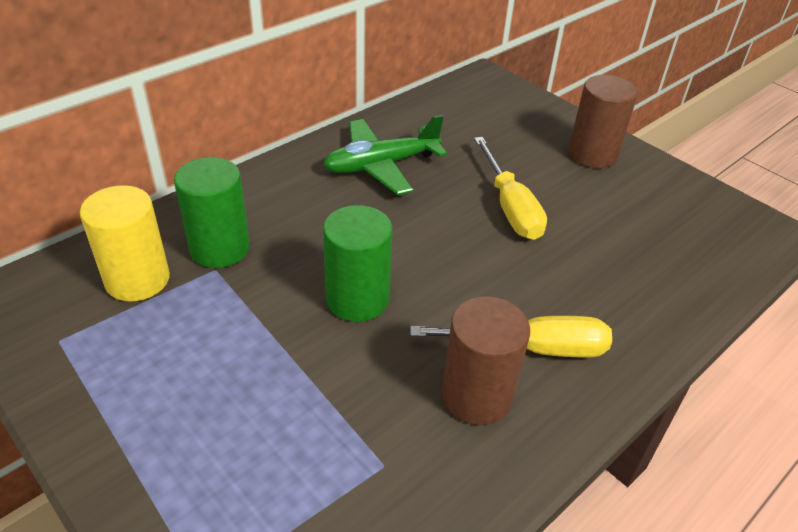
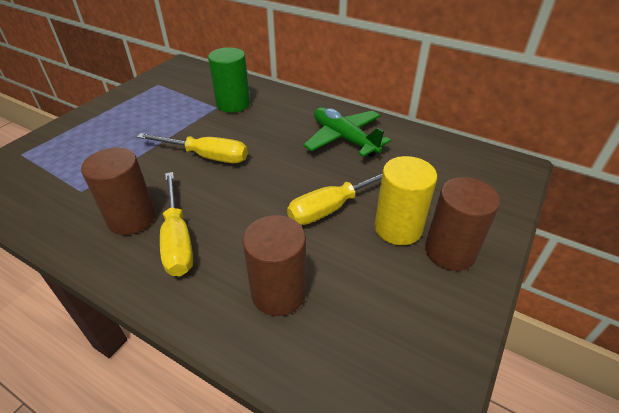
camera: 75 degrees right, 0 degrees up
yellow cylinder [80,185,170,302] -> yellow cylinder moved to [374,156,437,245]
green cylinder [323,205,393,322] -> yellow screwdriver [137,133,248,163]
none -> brown cylinder [242,215,306,316]

